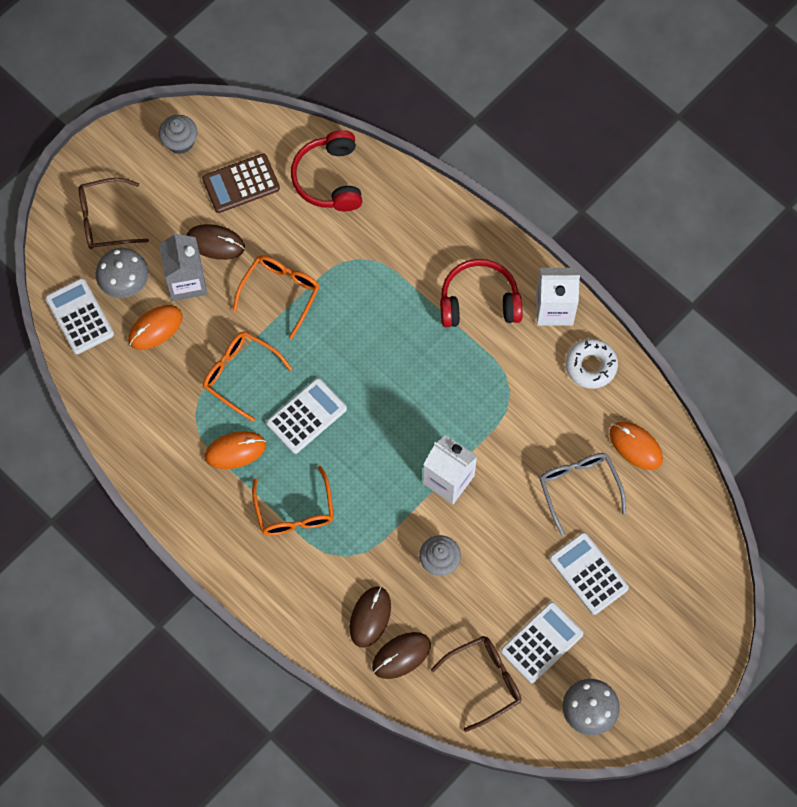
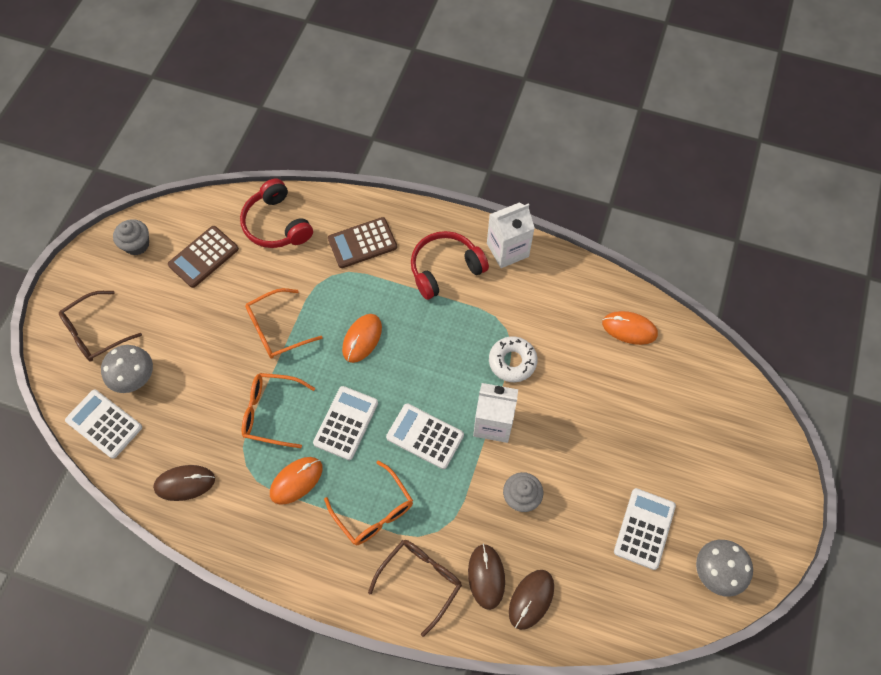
camera: 25 degrees left, 5 degrees down
orange mouse [129,305,183,350] -> orange mouse moved to [342,314,382,363]
grey carton [159,231,207,301] -> none
brown mouse [186,224,245,260] -> brown mouse moved to [153,465,215,501]
orange glasses [233,255,320,339] -> orange glasses turned 120 degrees counterclockwise [245,288,322,359]
brown glasses [431,636,522,732] -> brown glasses moved to [368,540,462,637]
grey glasses [539,453,626,536] -> none
white calculator [550,533,629,615] -> white calculator moved to [386,403,464,469]
white donut [565,338,618,389] -> white donut moved to [489,336,537,382]
none -> brown calculator [328,217,397,268]

